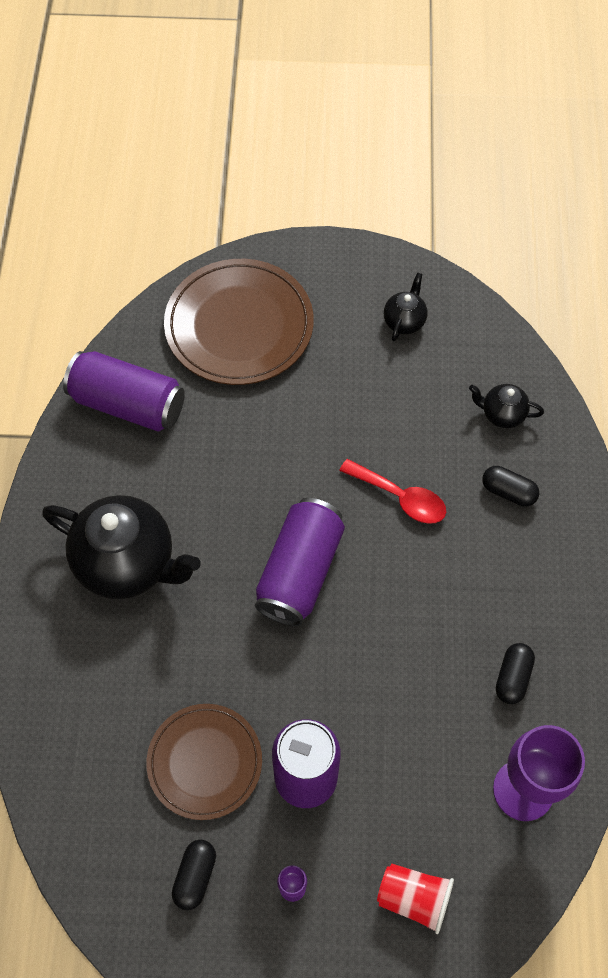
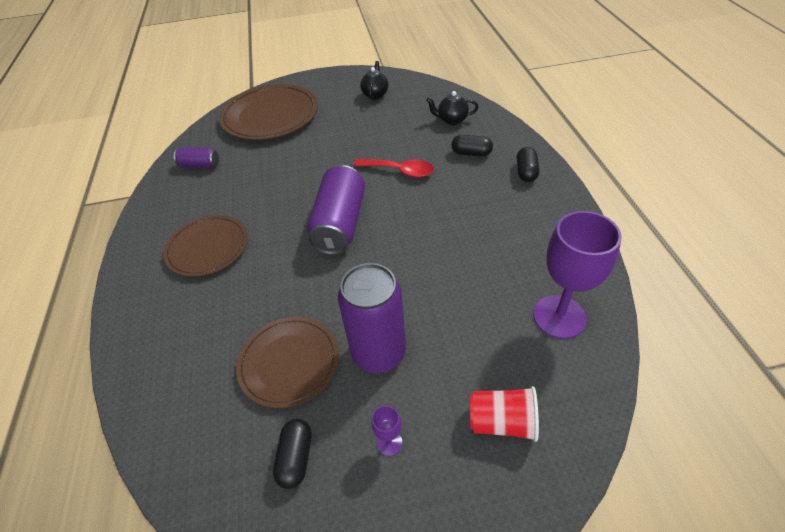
camera: 10 degrees left, 15 degrees down
black teapot [42,495,200,599] -> brown plate [163,215,248,277]
purple can [63,351,185,432] -> purple can [174,147,219,168], size x0.51
black capsule [496,643,535,704] -> black capsule moved to [517,147,539,182]

